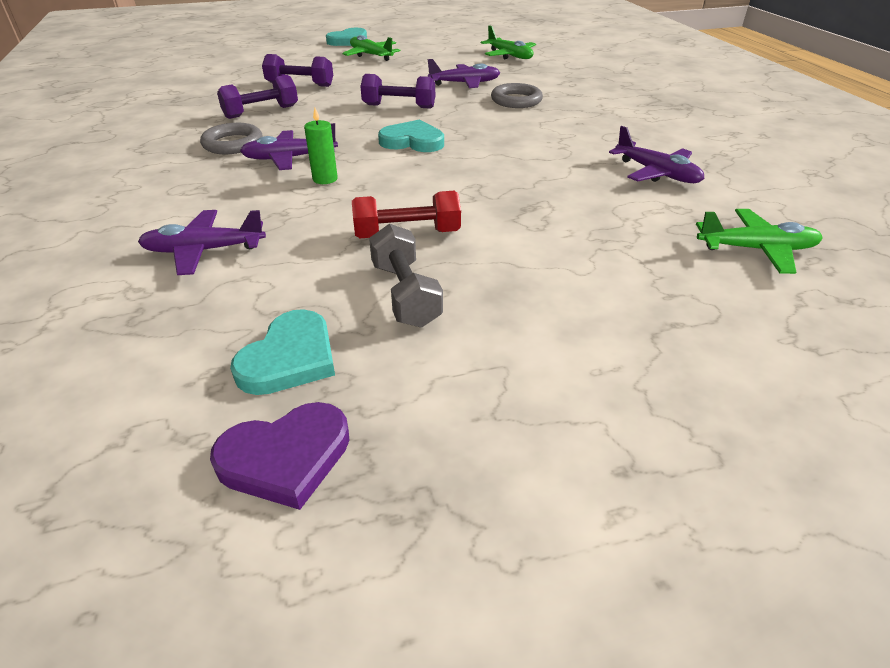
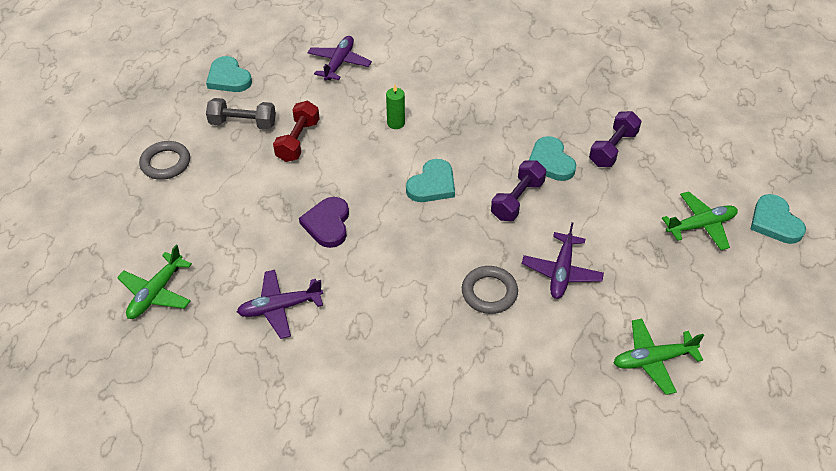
camera: 115 degrees right, 10 degrees up
grey ring [200,123,263,154] -> grey ring moved to [139,141,190,180]
purple heart [210,402,350,510] -> purple heart moved to [299,197,349,248]
purple dumbbell [217,75,298,119] -> none
purple plane [240,123,338,170] -> none
none -> turquoise heart [529,136,576,181]

